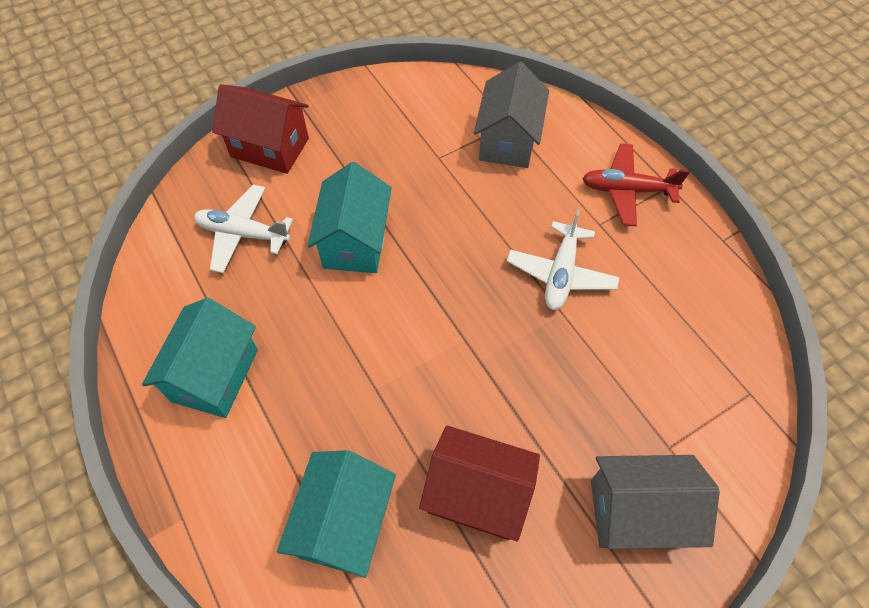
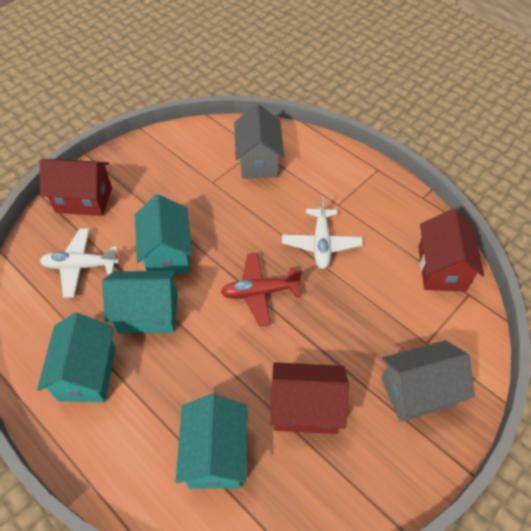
camera: 15 degrees left, 5 degrees down
red plane [582,143,690,227] -> red plane moved to [221,253,302,326]
none -> turquoise house [102,271,178,333]
none -> red house [418,209,484,292]

